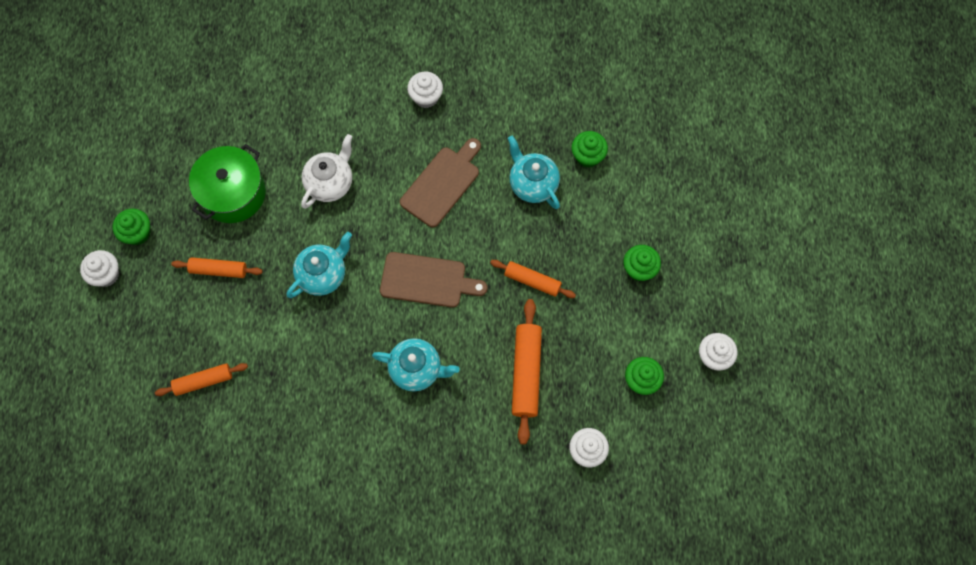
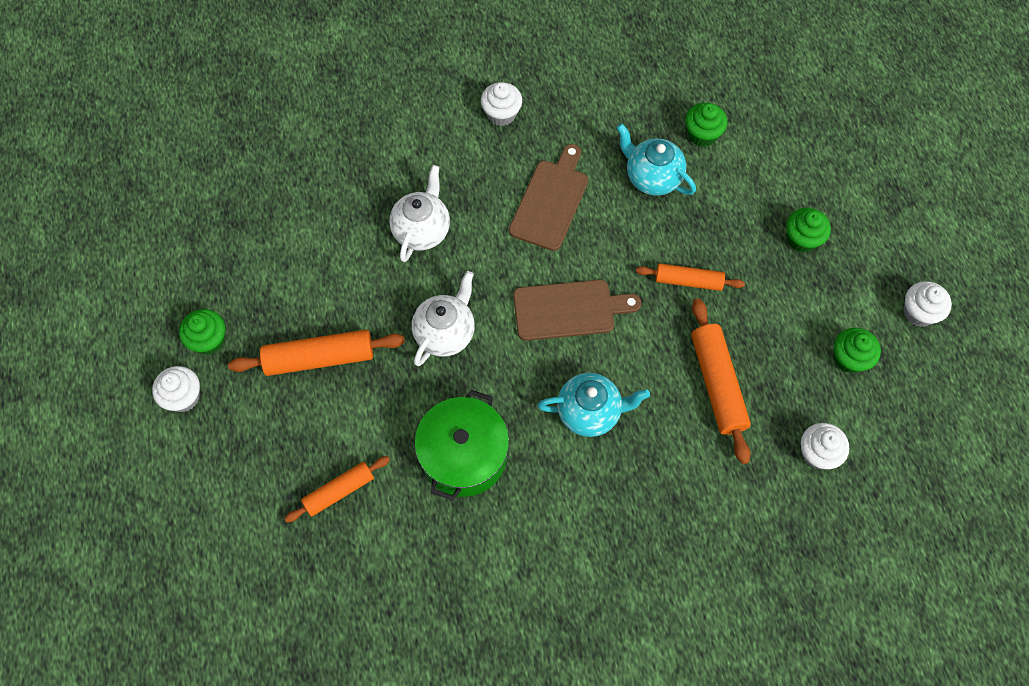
camera: 15 degrees left, 5 degrees down
orange rolling pin [171,257,263,278] -> orange rolling pin [228,330,405,376], size x1.56
green pot [189,144,266,223] -> green pot moved to [414,390,509,500]
turquoise teapot [287,232,352,298] -> white teapot [412,271,475,366]

